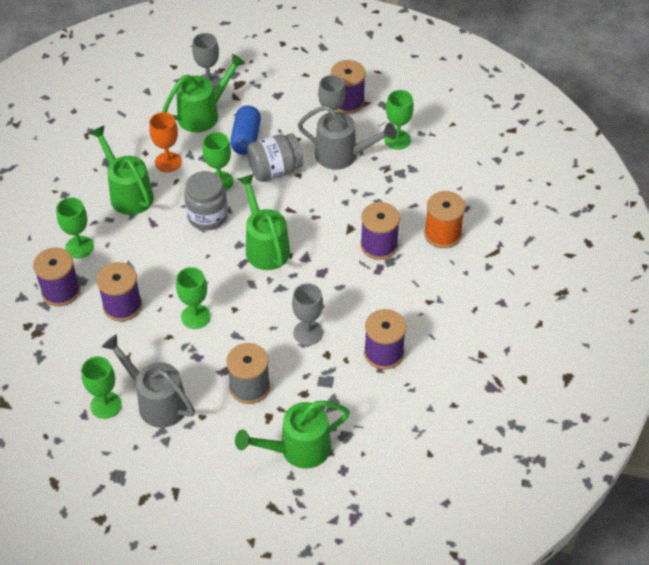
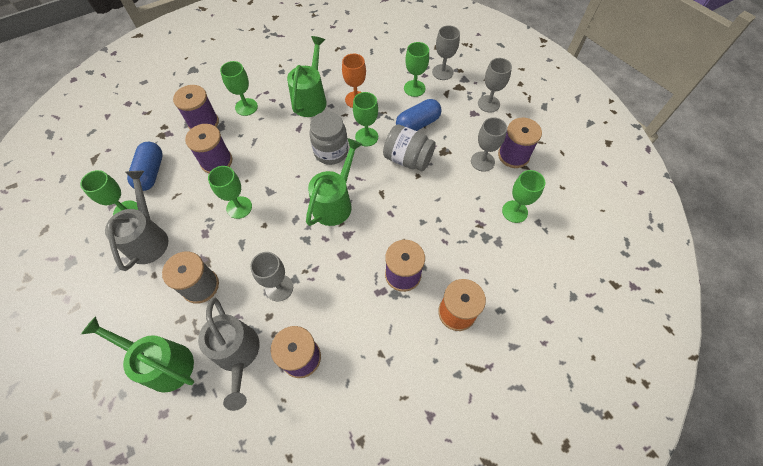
camera: 50 degrees right, 10 degrees up
green watering can [162,53,246,133] -> green goblet [404,42,429,97]
grey watering can [298,106,397,170] -> grey watering can moved to [198,298,260,411]
none -> blue capsule [127,142,163,191]
none -> grey goblet [478,58,512,113]

